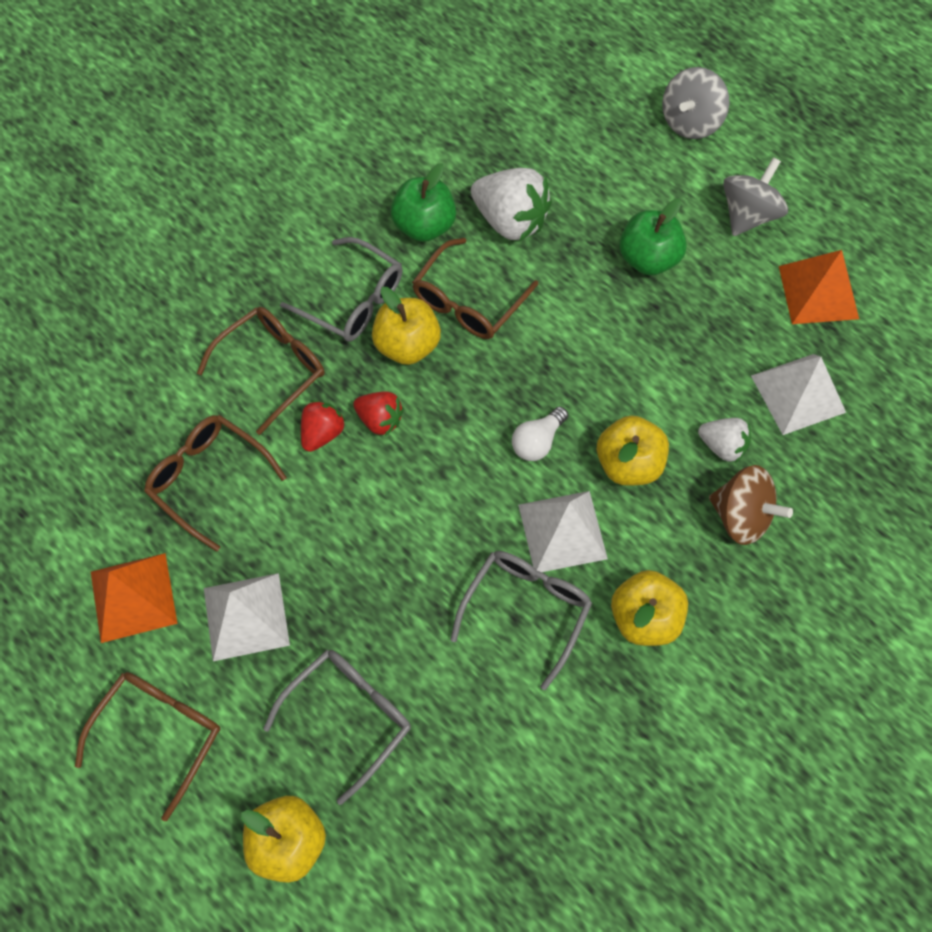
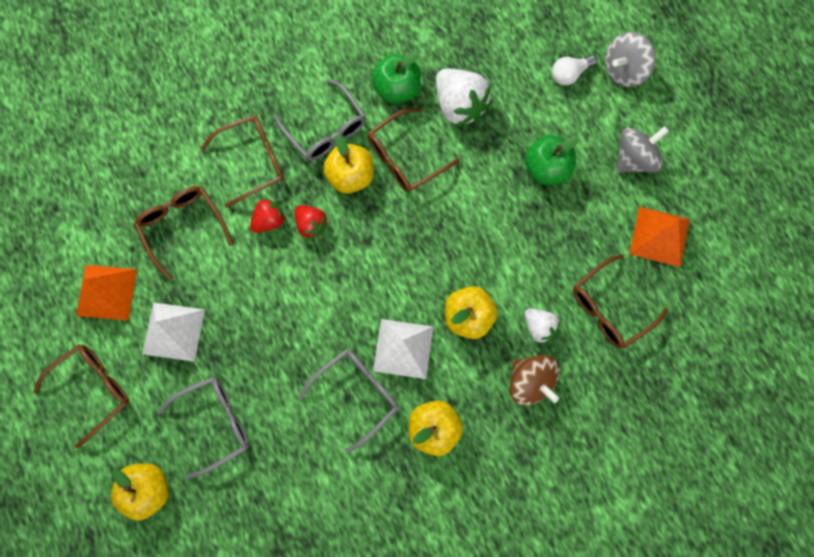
camera: 20 degrees right, 10 degrees up
white light bulb [512,406,568,461] -> white light bulb moved to [552,55,596,85]
white pyramid [751,354,846,435] -> brown glasses [573,254,668,348]

